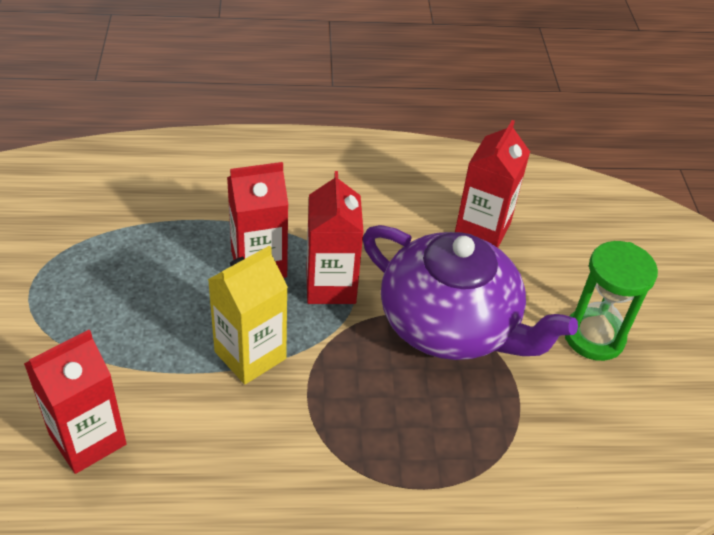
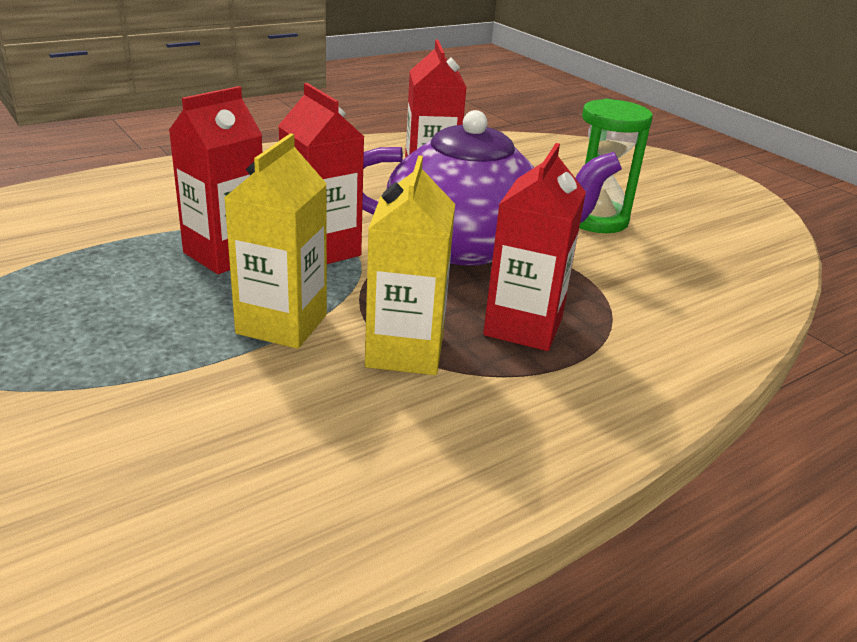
camera: 30 degrees left, 15 degrees down
red carton [24,330,127,474] -> red carton moved to [483,143,586,351]
none -> yellow carton [365,155,455,375]

